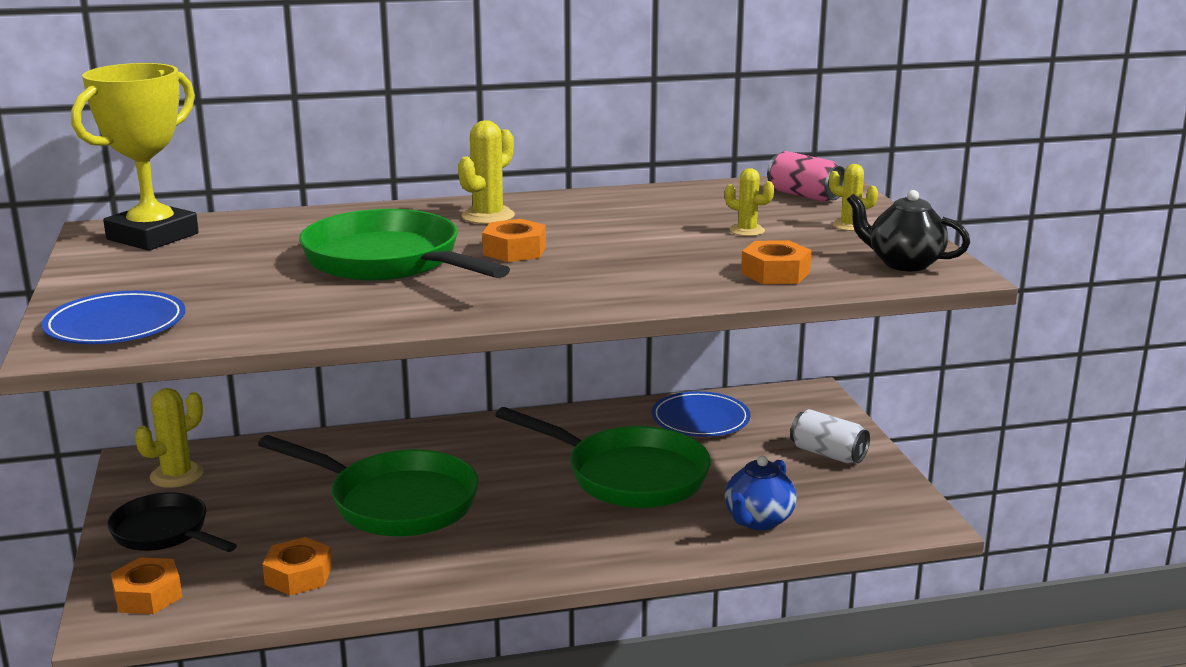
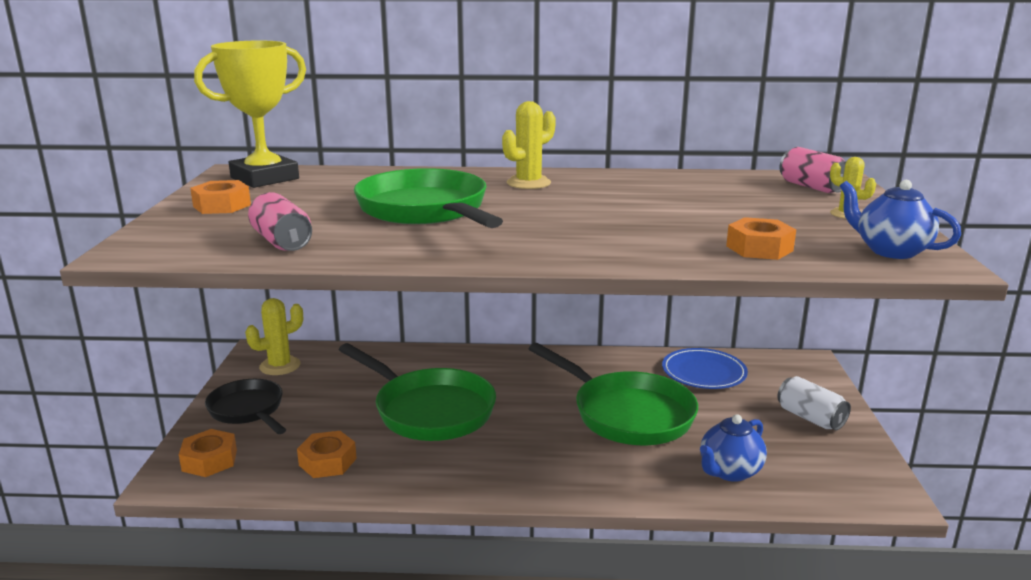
camera: 15 degrees right, 0 degrees up
blue plate [42,291,185,344] -> none
orange nut [482,219,546,262] -> orange nut moved to [190,180,251,214]
yellow cactus [725,168,774,236] -> none
black teapot [847,190,970,271] -> blue teapot [840,180,961,259]
none -> pink can [248,192,312,251]

